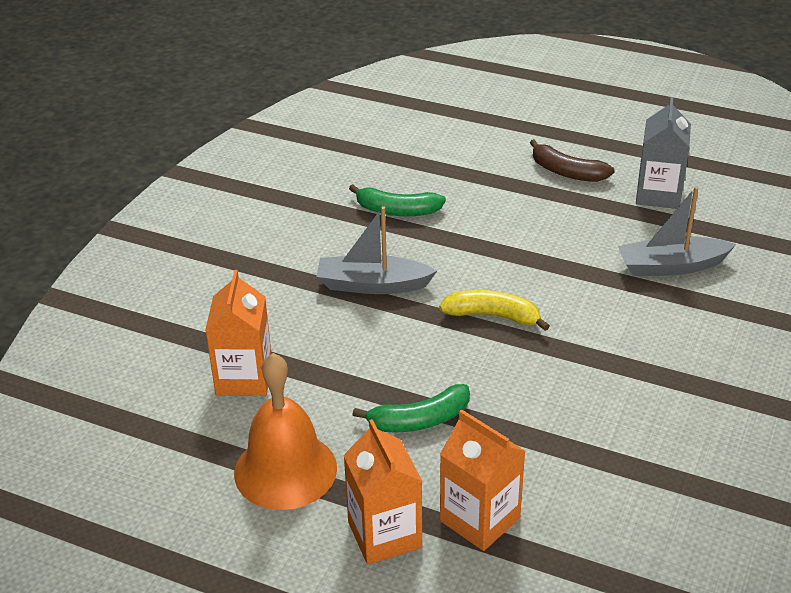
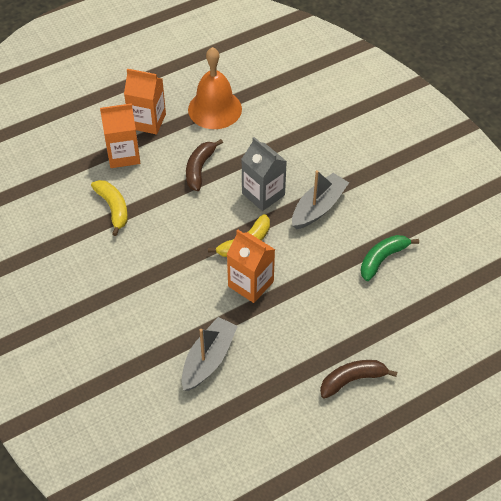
camera: 125 degrees right, 15 degrees up
orange carton [205,270,272,396] -> orange carton moved to [227,230,275,303]
green banana [353,384,470,432] -> brown banana [186,139,223,191]
grey carton [636,97,691,209] -> grey carton moved to [241,137,287,211]
none -> yellow banana [91,180,128,236]

